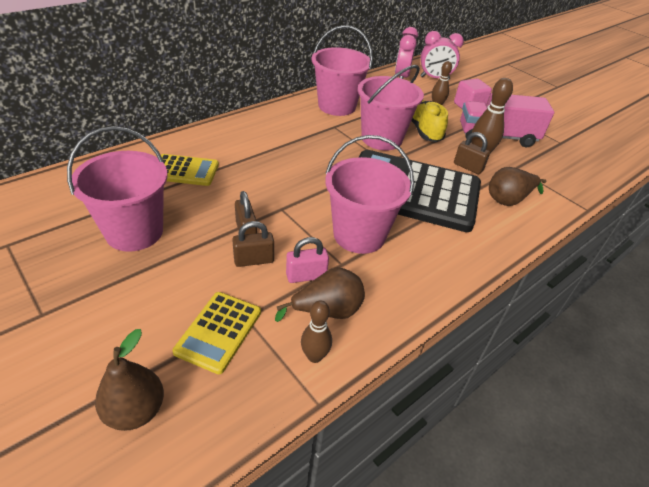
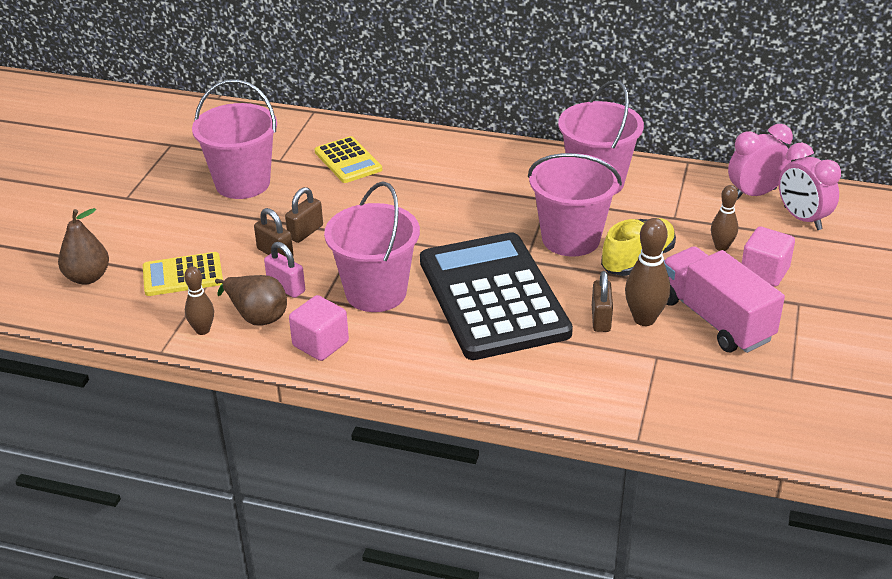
camera: 60 degrees right, 5 degrees down
brown pear [489,167,546,206] -> none
none -> pink cube [289,295,349,361]

